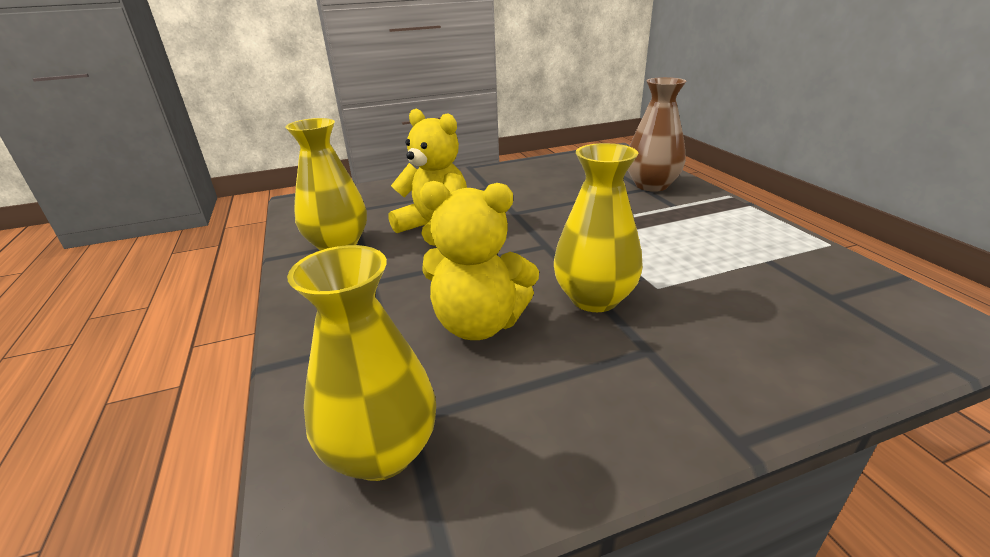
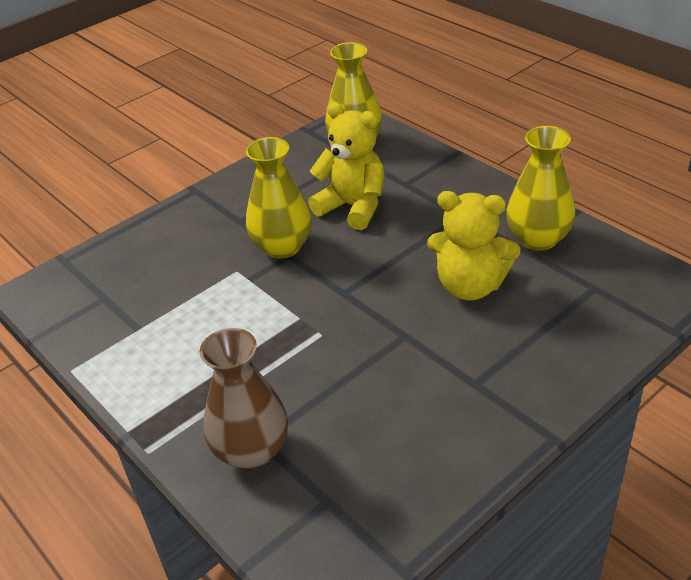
camera: 160 degrees right, 10 degrees up
yellow teddy bear [420,181,539,340] -> yellow teddy bear turned 45 degrees clockwise [308,102,384,230]

